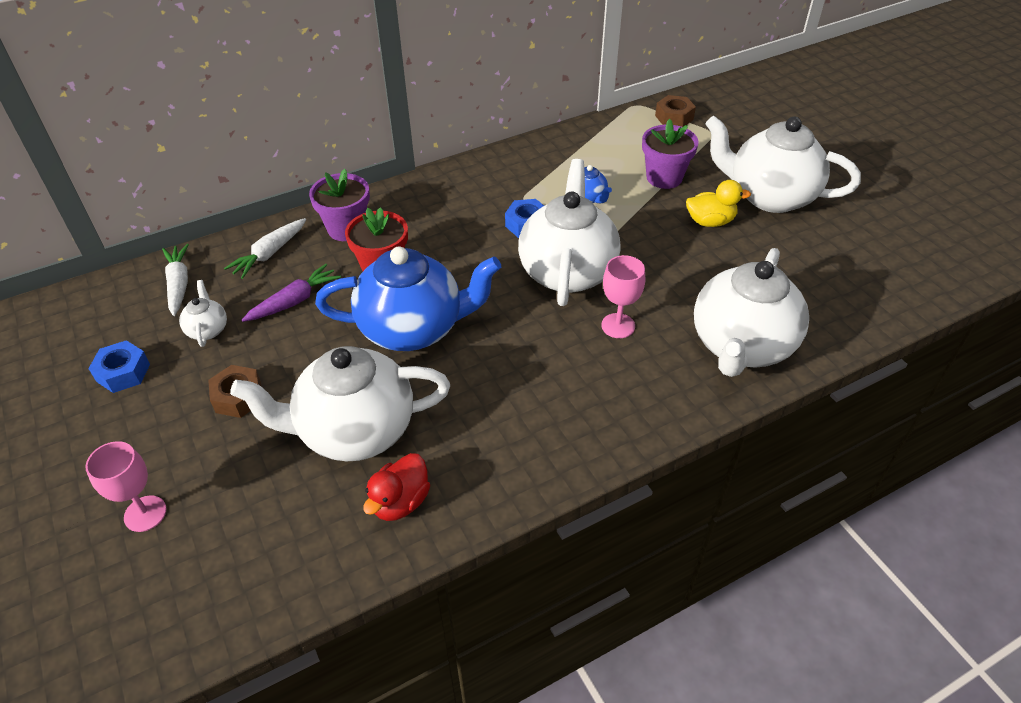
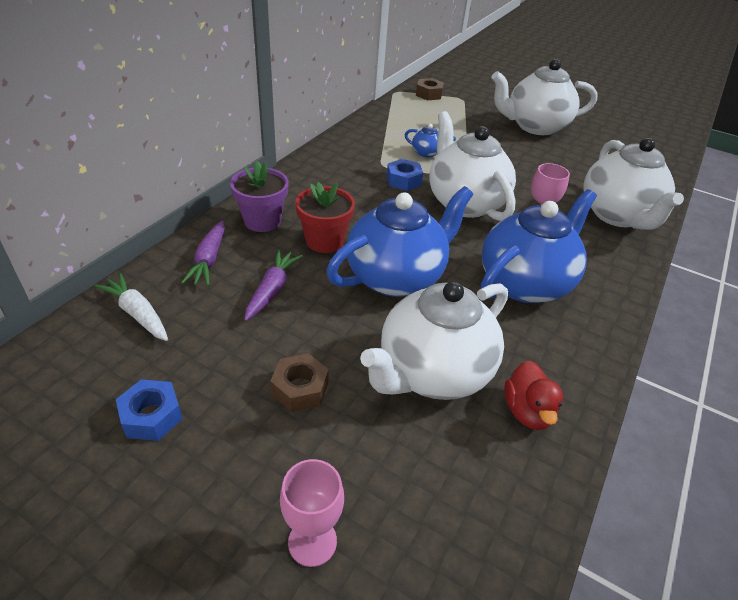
camera: 35 degrees left, 5 degrees down
white teapot [179,280,227,347] -> none
white carrot [224,218,306,279] -> purple carrot [181,220,225,286]
purple flower pot [642,119,699,189] -> none
yellow duck [686,180,751,227] -> none
none -> blue teapot [481,189,597,303]

